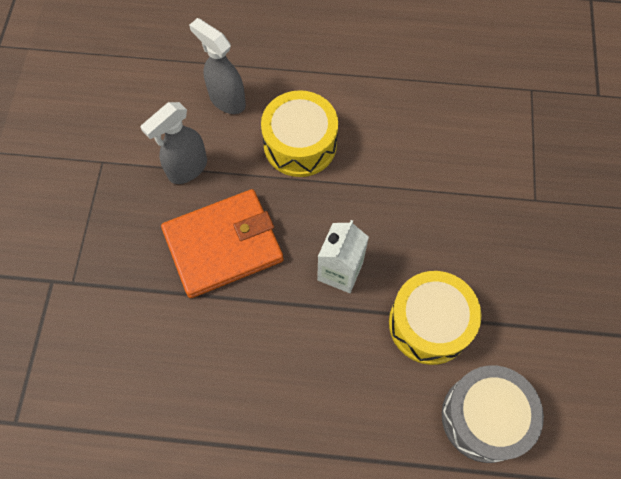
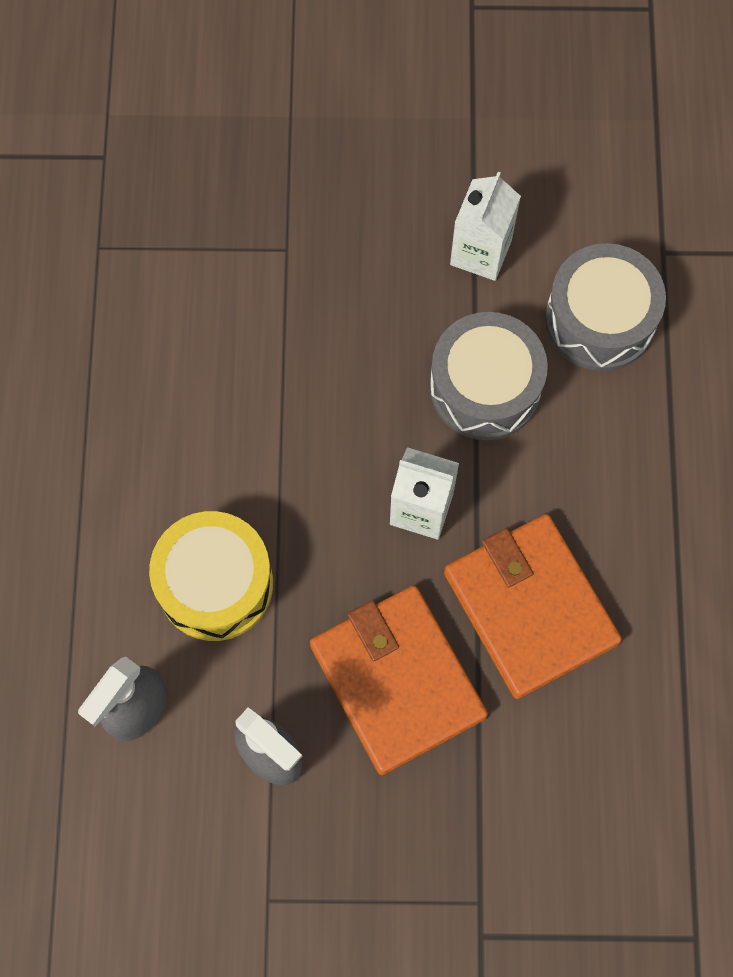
camera: 95 degrees left, 5 degrees up
yellow drum [389,271,481,365] -> grey drum [430,312,548,440]
none -> orange wallet [444,514,622,699]
none -> white carton [450,172,521,281]

